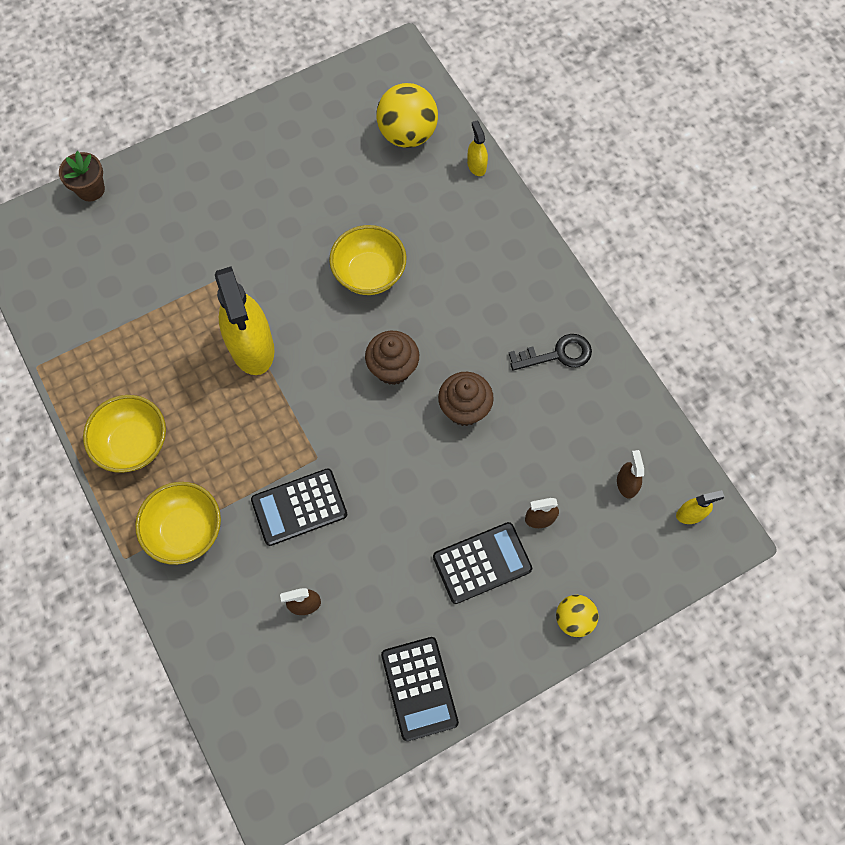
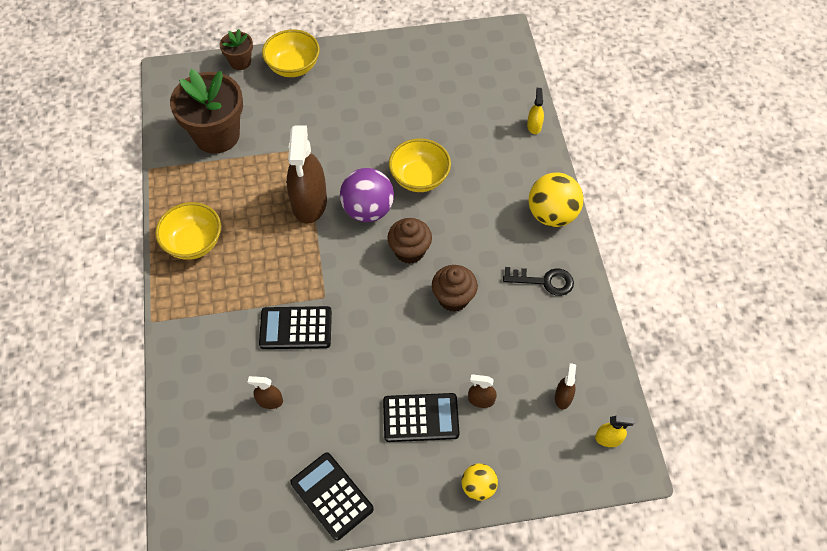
camera: 20 degrees right, 10 degrees down
yellow bowl [135,482,221,565] -> yellow bowl moved to [262,30,320,77]
yellow spray bottle [215,266,274,375] -> brown spray bottle [287,125,327,224]
yellow ball [376,83,438,148] -> yellow ball moved to [529,172,583,227]
black calculator [381,637,459,741] -> black calculator turned 135 degrees clockwise [290,452,374,541]
none -> brown flower pot [170,69,243,154]
none -> purple ball [340,168,394,222]

